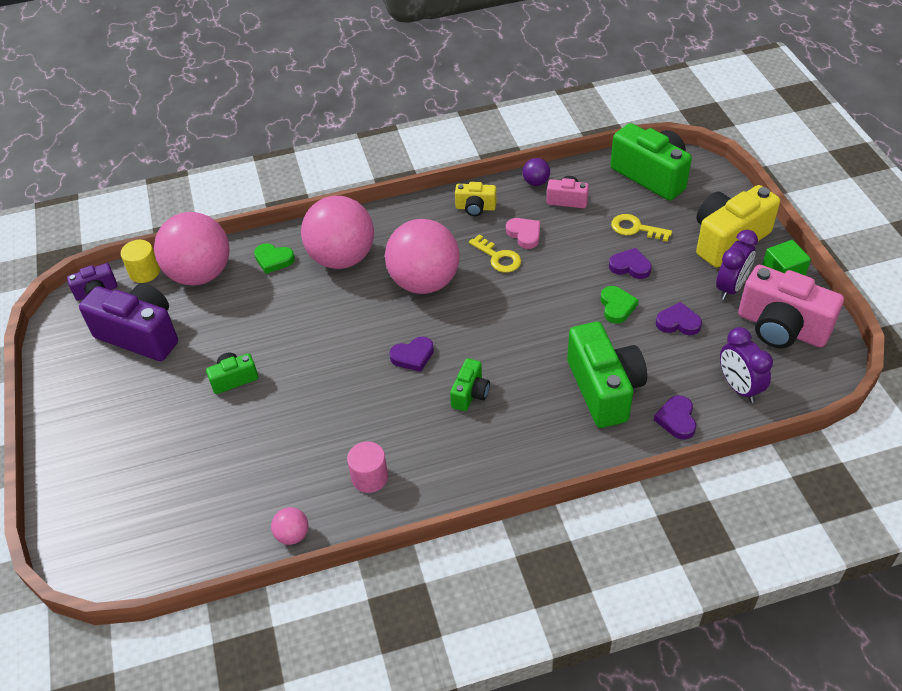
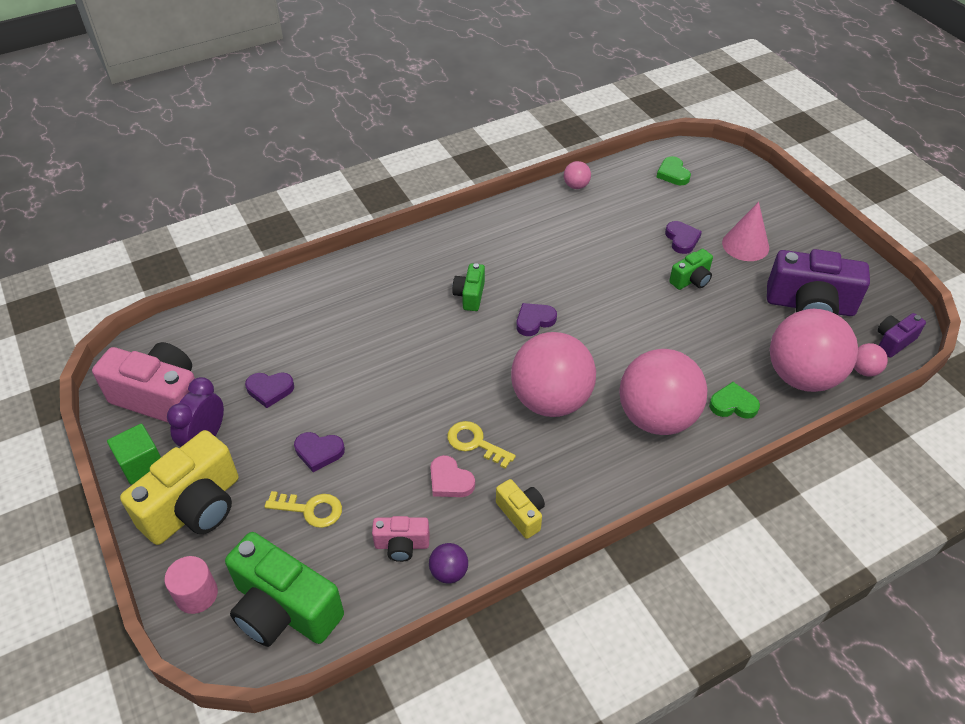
camera: 165 degrees right, 0 degrees up
yellow cylinder [121,240,160,283] -> pink ball [854,343,888,377]
pink cylinder [347,442,388,493] -> pink cylinder moved to [164,556,218,614]
yellow camera [455,182,496,216] -> yellow camera turned 60 degrees clockwise [496,479,545,539]
green camera [567,322,647,428] -> none
green heart [601,286,639,323] -> green heart moved to [657,156,691,185]
purple heart [654,395,696,440] -> purple heart moved to [665,221,702,254]
purple clock [720,327,773,403] -> none
none -> pink cone [722,202,769,261]

